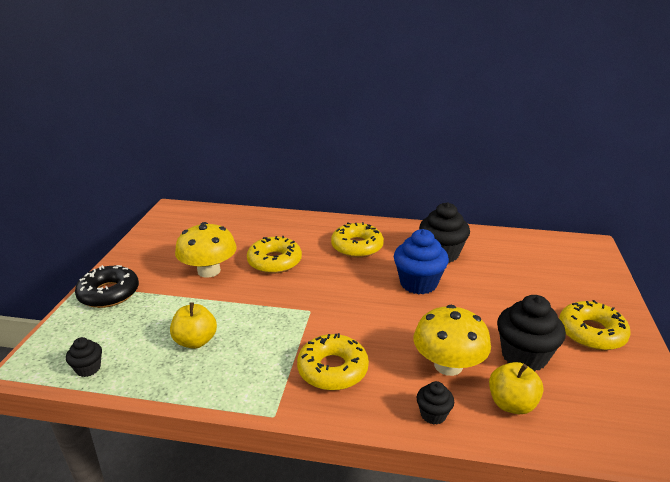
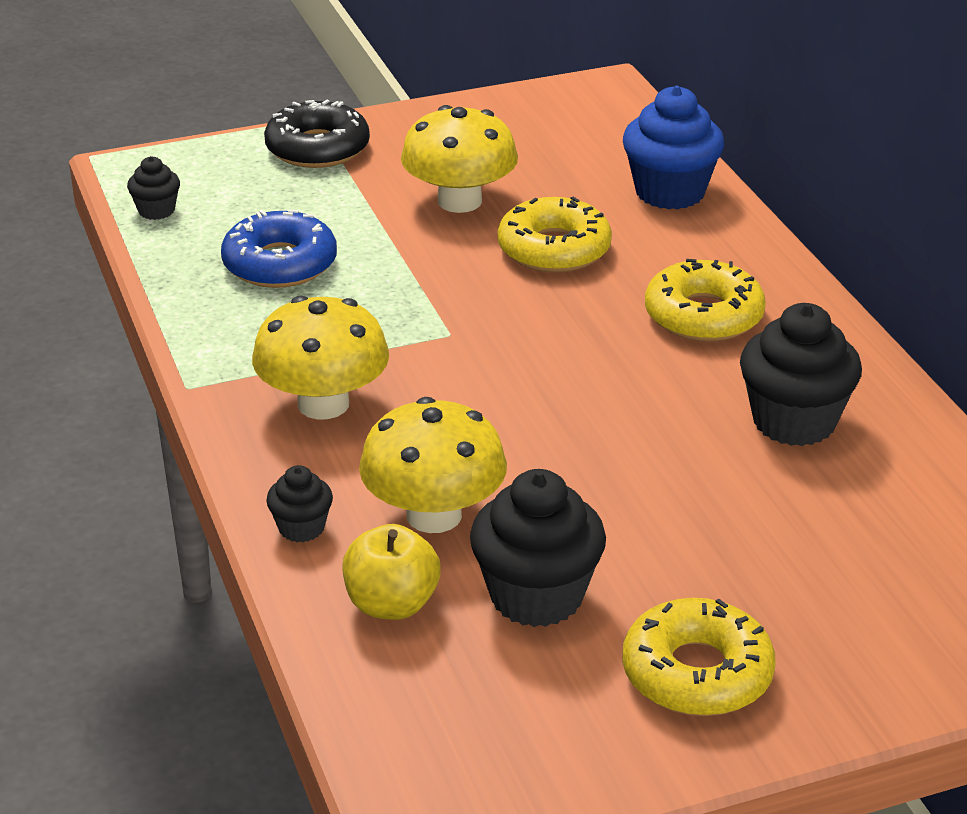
camera: 60 degrees right, 5 degrees up
yellow apple [170,302,217,349] -> blue donut [221,210,337,288]
yellow donut [297,333,369,391] -> yellow mushroom [252,295,389,419]
blue cupcake [394,229,449,294] -> blue cupcake moved to [623,86,724,210]

